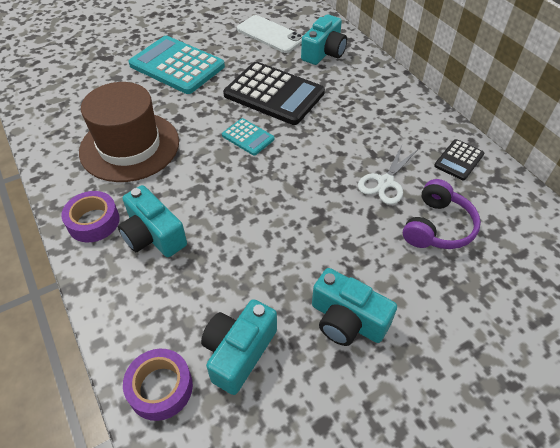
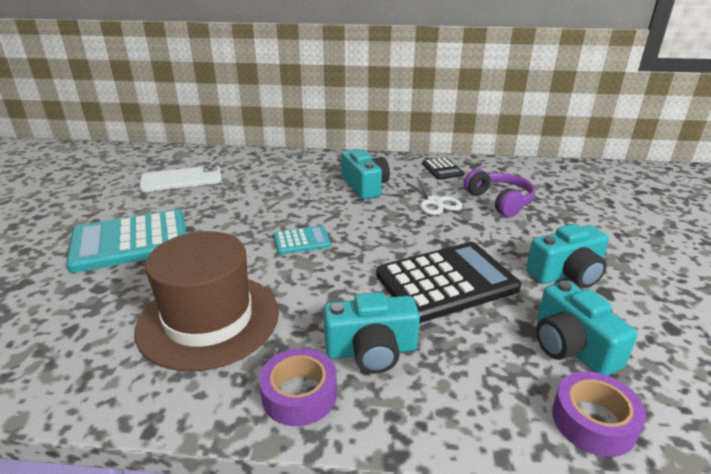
camera: 55 degrees left, 20 degrees down
black calculator [223,62,325,125] -> black calculator moved to [376,242,521,323]
turquoise camera [301,14,347,65] -> turquoise camera moved to [341,149,390,199]

